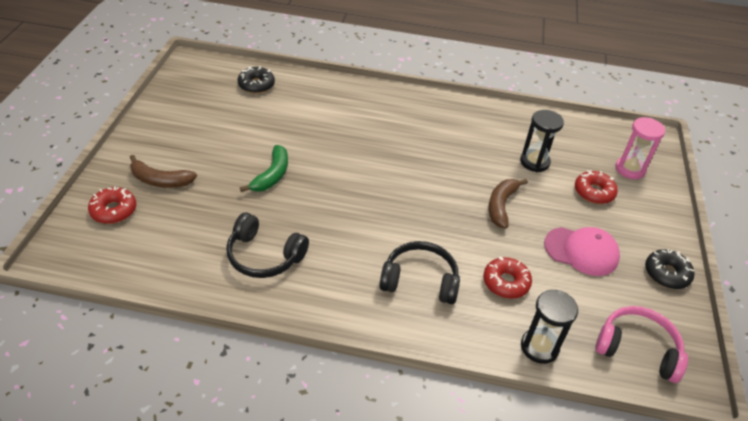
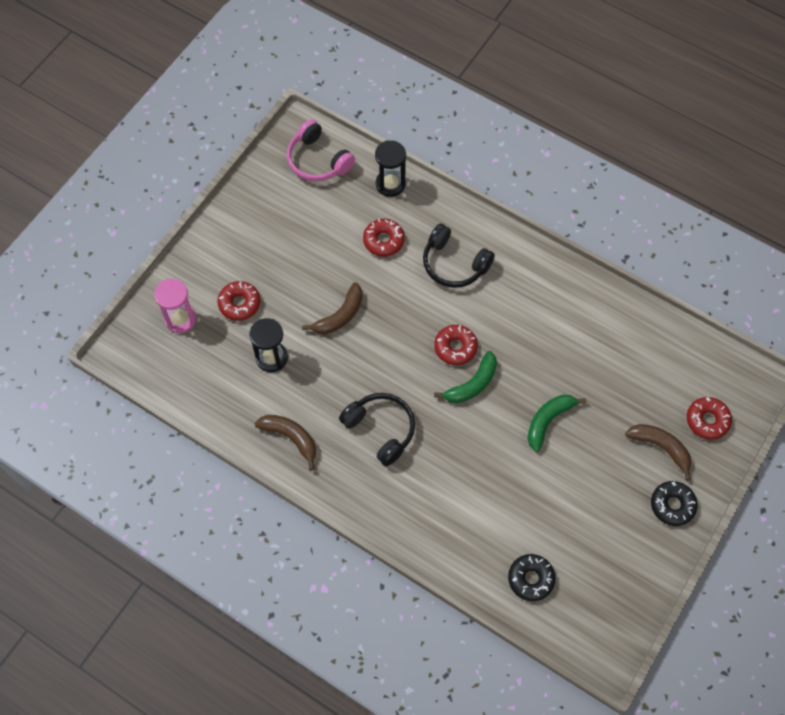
camera: 155 degrees left, 20 degrees up
black headphones [226,213,309,278] -> black headphones moved to [339,393,415,466]
pink cap [544,227,620,276] -> none
black donut [645,249,695,289] -> black donut moved to [651,481,698,526]
none -> brown banana [255,415,316,471]
none -> red donut [434,325,478,365]
none -> green banana [434,351,497,403]

